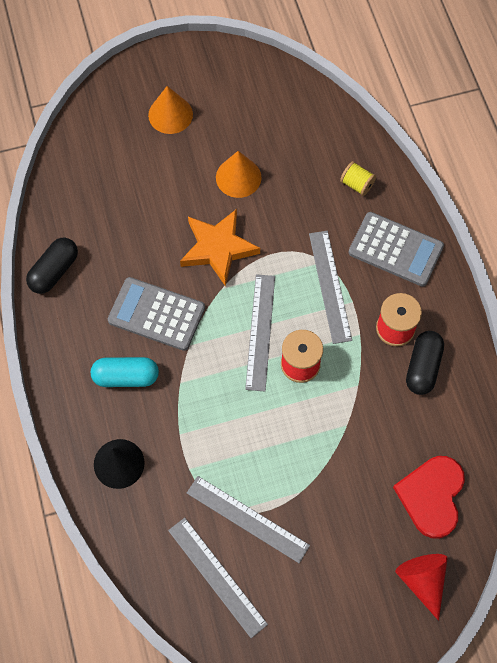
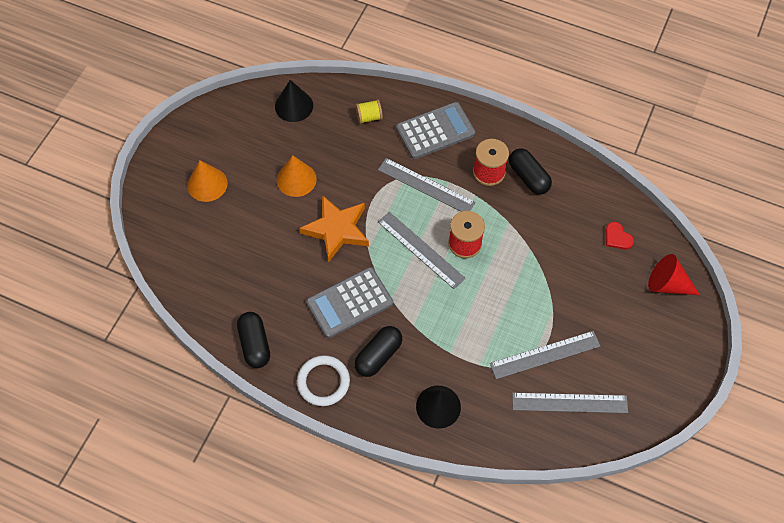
camera: 50 degrees left, 5 degrees down
turquoise capsule [91,357,159,387] -> black capsule [354,326,402,377]
red heart [393,456,465,539] -> red heart [606,222,634,250], size x0.49
none -> black cone [275,80,313,122]
none -> white ring [297,355,350,406]

